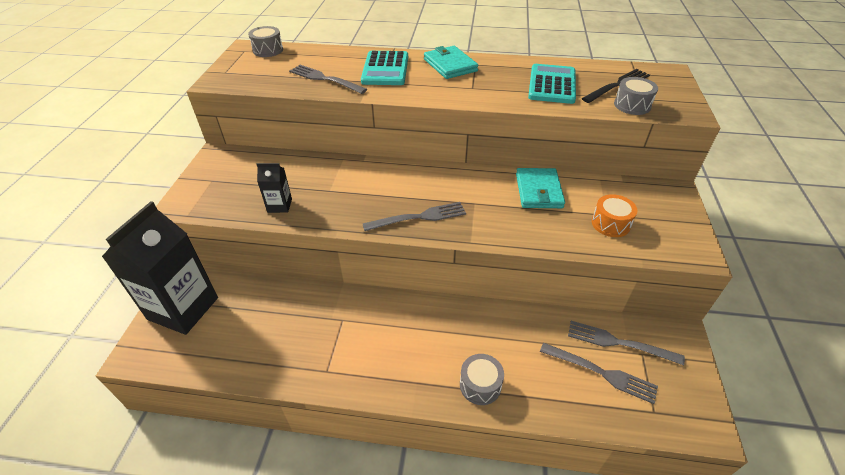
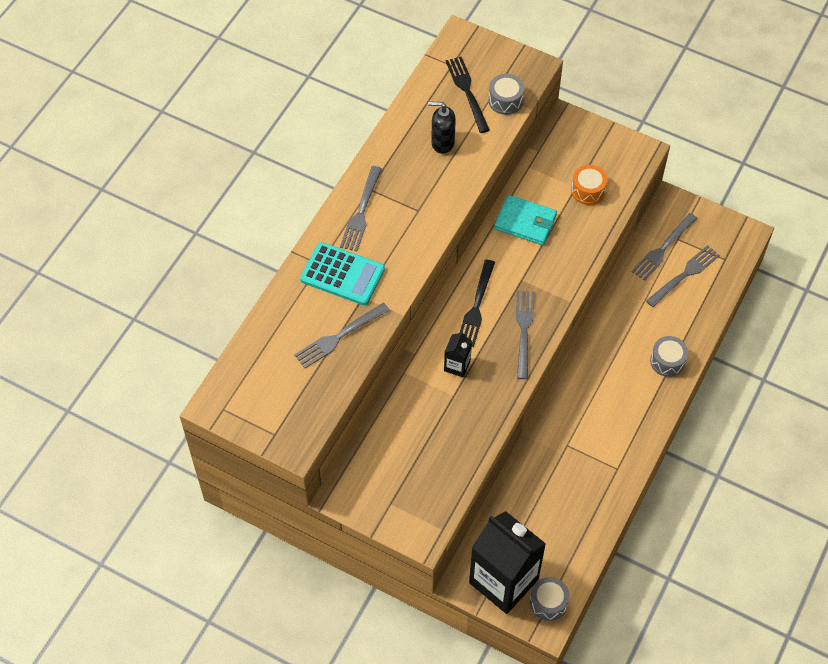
camera: 70 degrees left, 15 degrees up
grey drum [248,26,283,57] -> grey drum moved to [530,577,569,621]
black carton [257,163,292,213] -> black carton moved to [444,331,472,378]
turquoise wallet [424,46,478,79] -> grey fork [340,166,382,251]
turquoise calculator [528,64,576,104] -> black soap dispenser [428,101,456,154]
none -> black fork [460,260,495,347]

